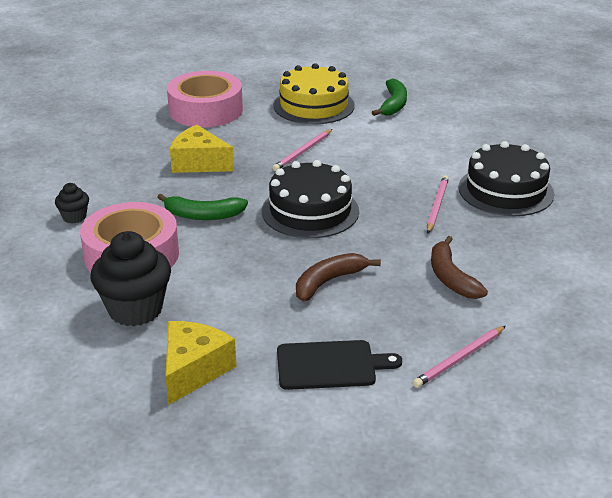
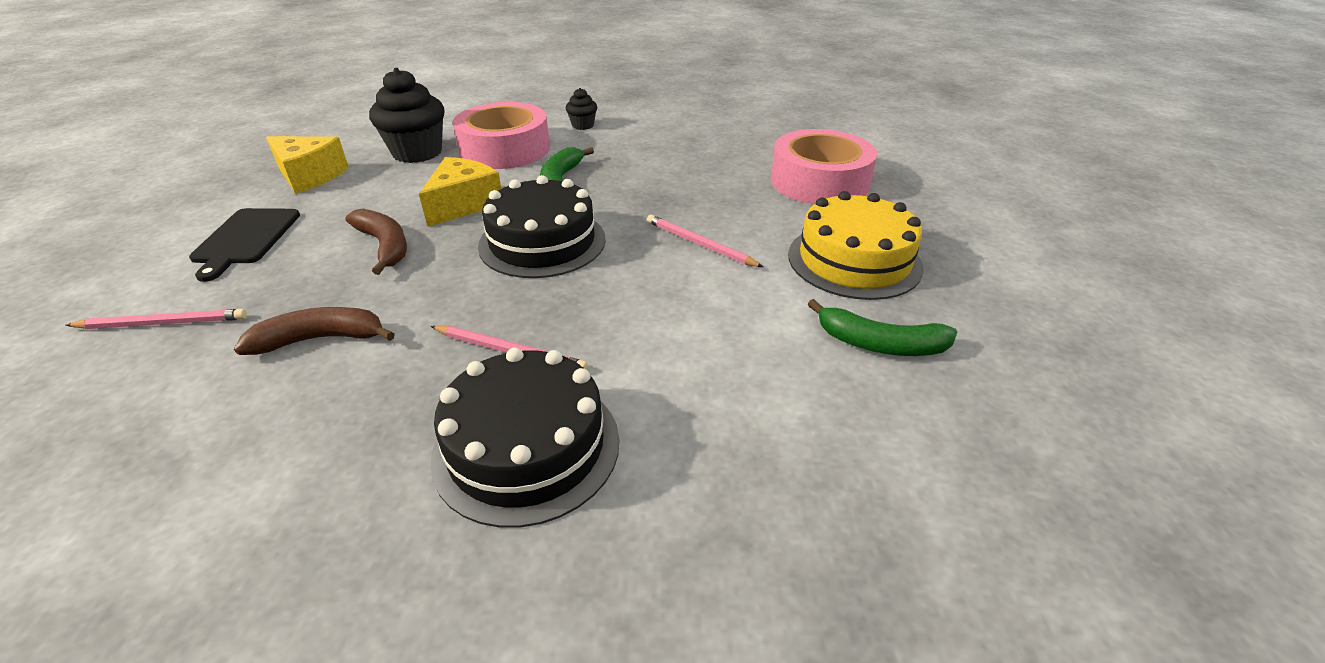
camera: 95 degrees right, 5 degrees up
yellow cheese [170,125,234,173] -> yellow cheese moved to [419,157,501,227]
pink pencil [413,326,506,388] -> pink pencil turned 120 degrees clockwise [65,309,247,329]

